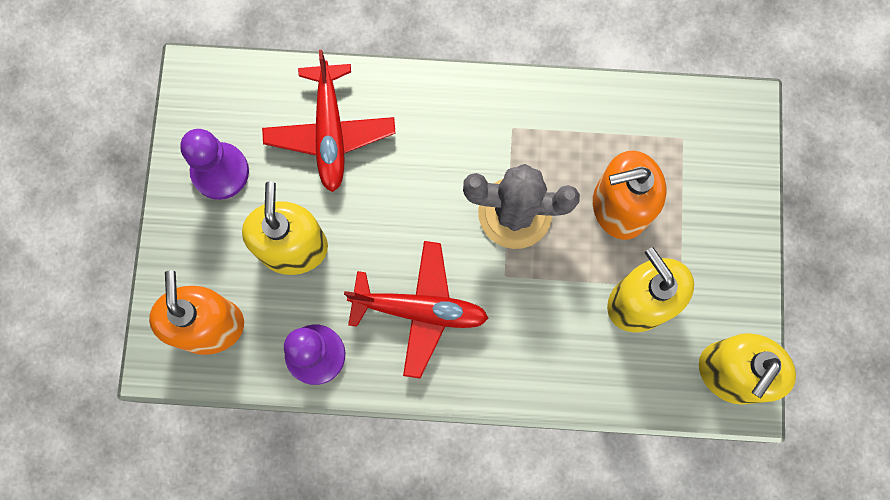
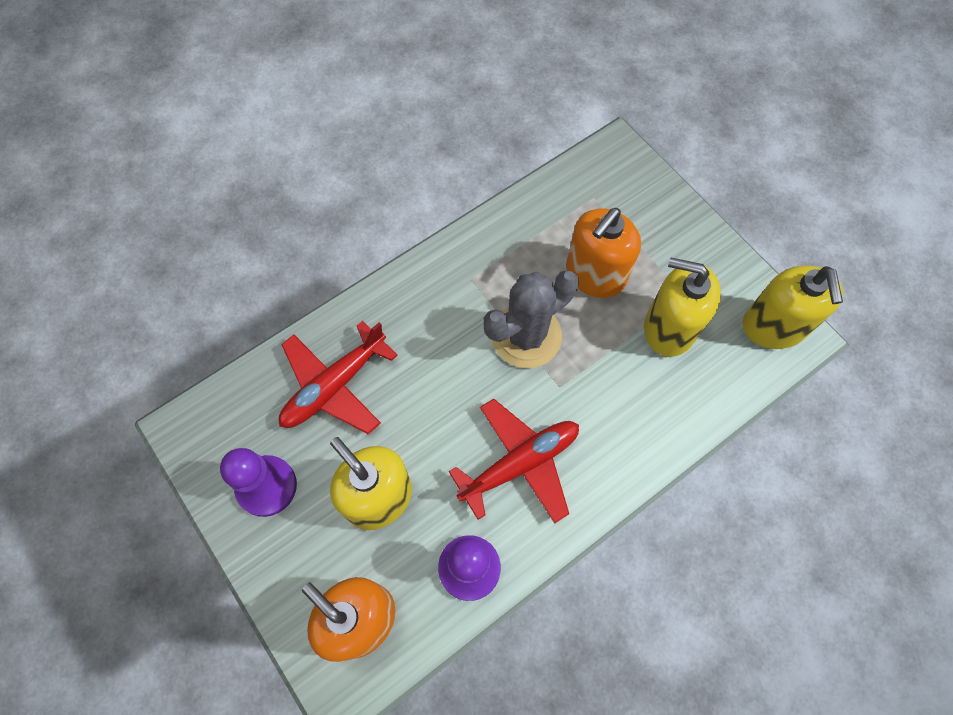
camera: 40 degrees left, 10 degrees down
red plane [262,50,396,192] -> red plane turned 90 degrees clockwise [279,321,398,435]

